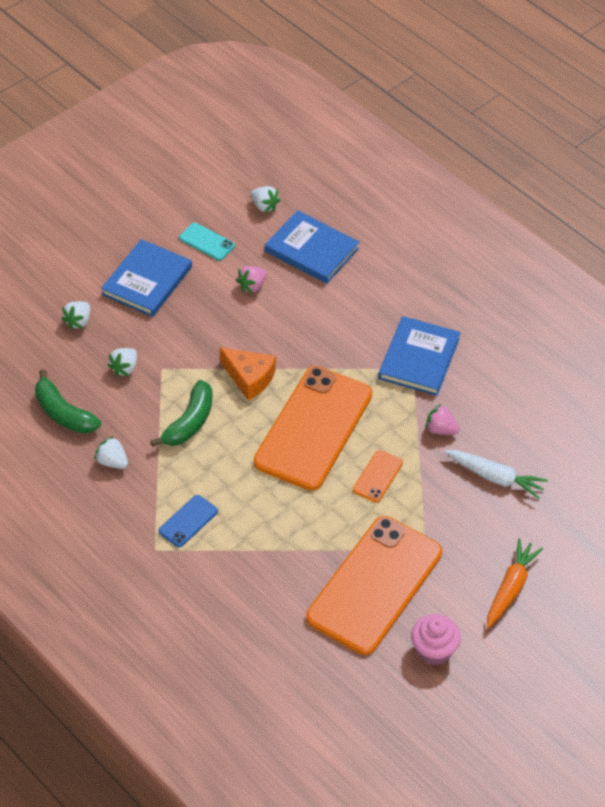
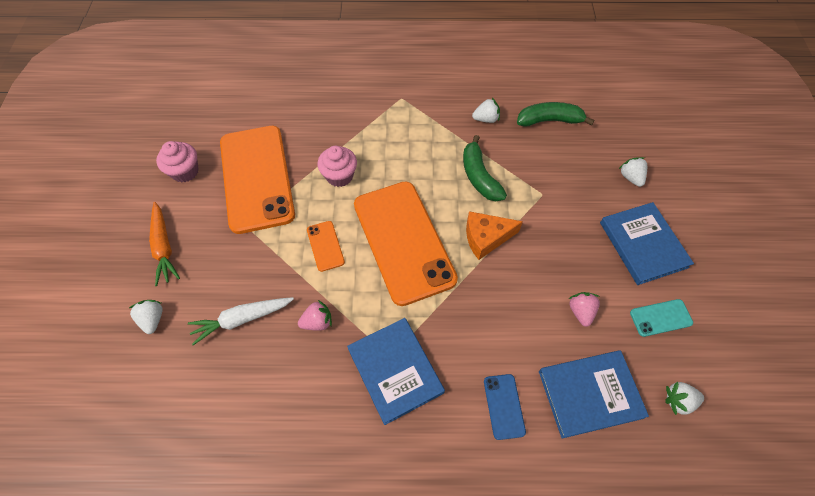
camera: 135 degrees right, 10 degrees up
white strawberry [107,348,137,377] -> white strawberry moved to [129,300,163,334]
blue phone [159,495,218,547] -> blue phone moved to [484,374,526,440]
none -> pink cupcake [317,146,357,187]

